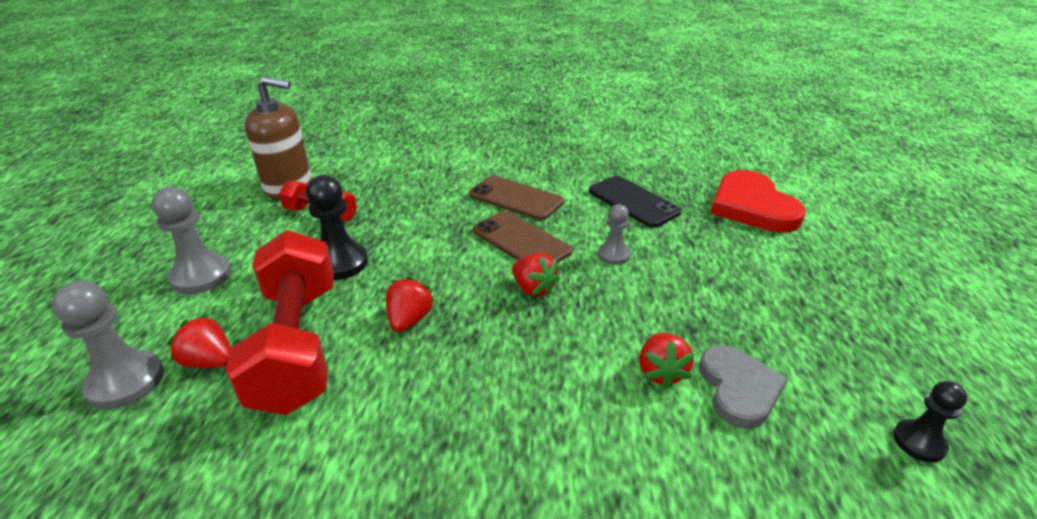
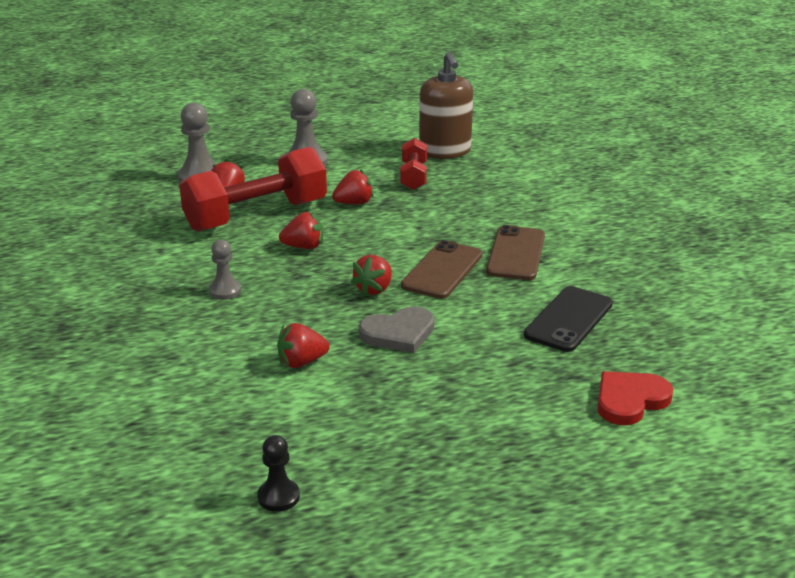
camera: 70 degrees right, 5 degrees down
black pawn [306,175,368,280] -> red strawberry [332,169,374,204]
grey pawn [598,204,631,265] -> grey pawn moved to [209,240,241,300]
grey heart [699,345,788,429] -> grey heart moved to [359,306,434,353]
red heart [710,170,806,233] -> red heart [597,371,673,425], size x0.66

